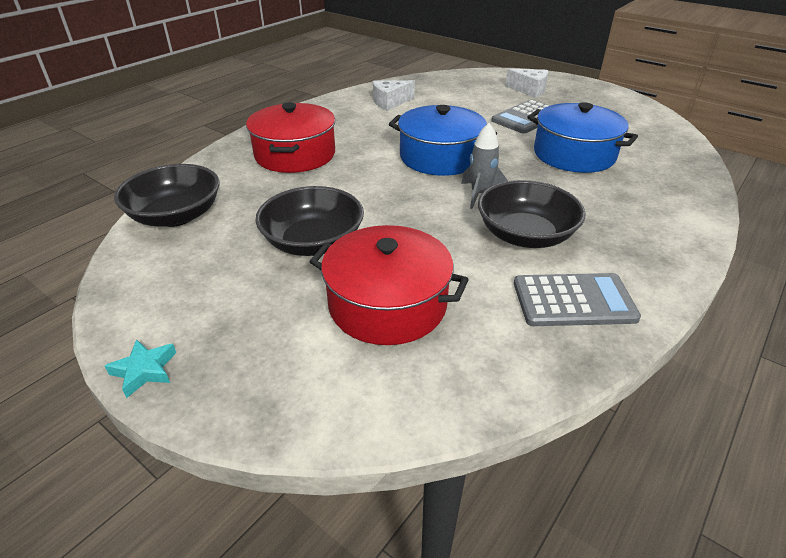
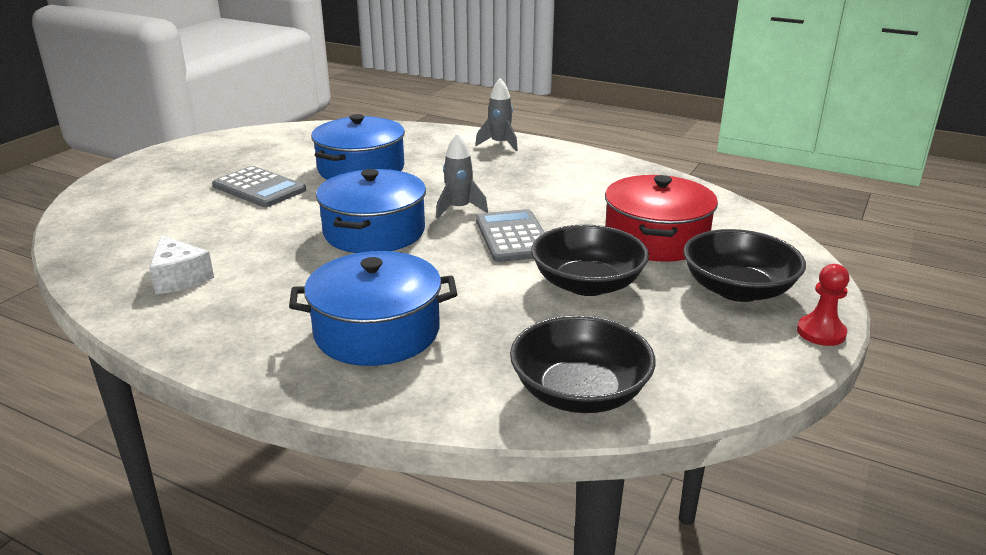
camera: 100 degrees left, 10 degrees down
turquoise star [105,339,176,398] -> red pawn [797,264,850,346]
red pot [246,102,335,173] -> blue pot [289,251,457,366]
black bowl [478,180,586,248] -> black bowl moved to [683,229,806,302]
white cheese [505,69,548,98] -> none
grey calculator [514,273,641,326] -> grey calculator moved to [476,209,545,262]
none -> grey rocket [475,78,518,151]

